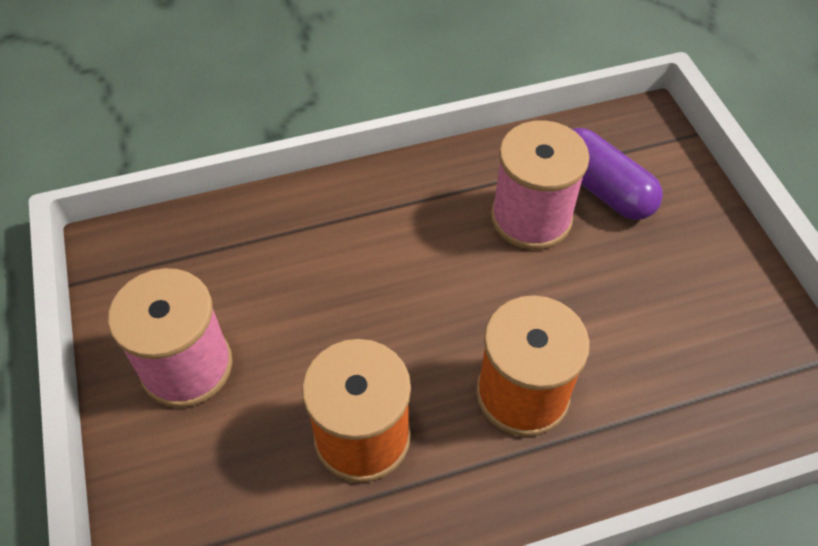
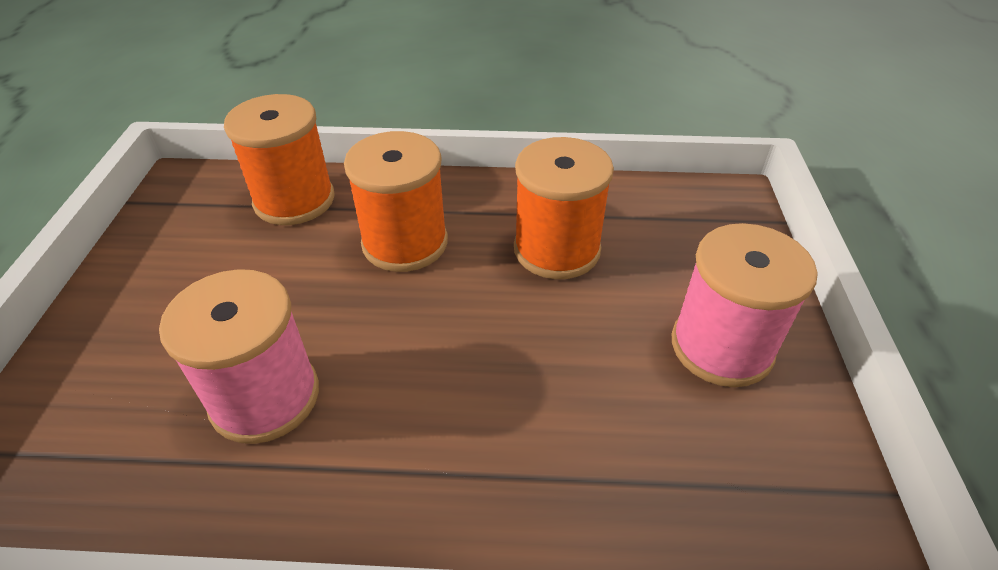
camera: 160 degrees left, 10 degrees down
purple capsule [572,128,663,220] -> none
none -> orange spool [224,94,335,225]

